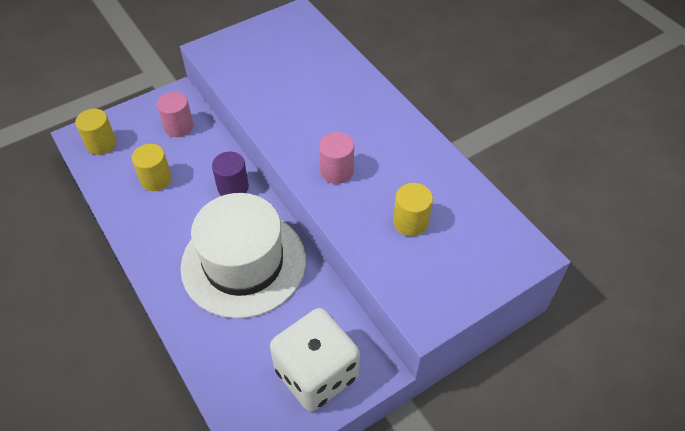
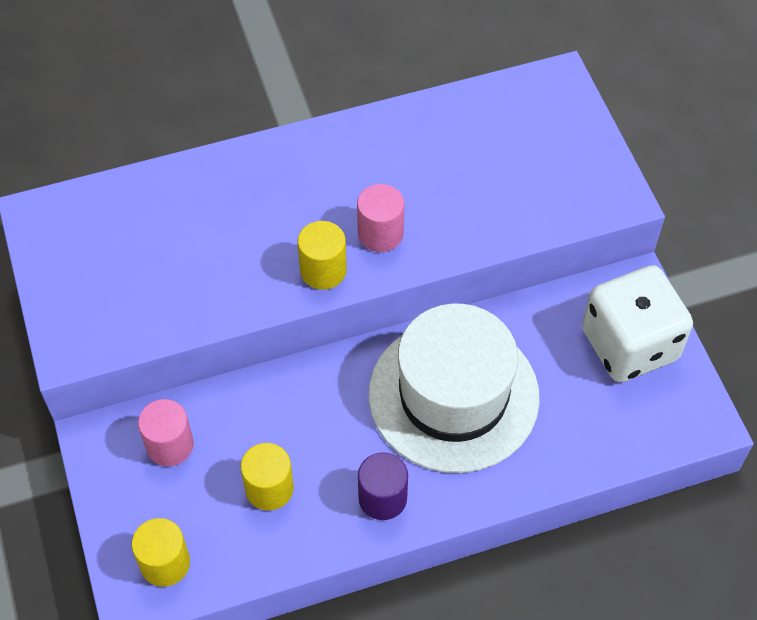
camera: 75 degrees left, 5 degrees up
purple cylinder [212,152,249,196] -> purple cylinder moved to [358,452,408,520]
yellow cylinder [393,183,433,236] -> yellow cylinder moved to [298,221,347,290]

